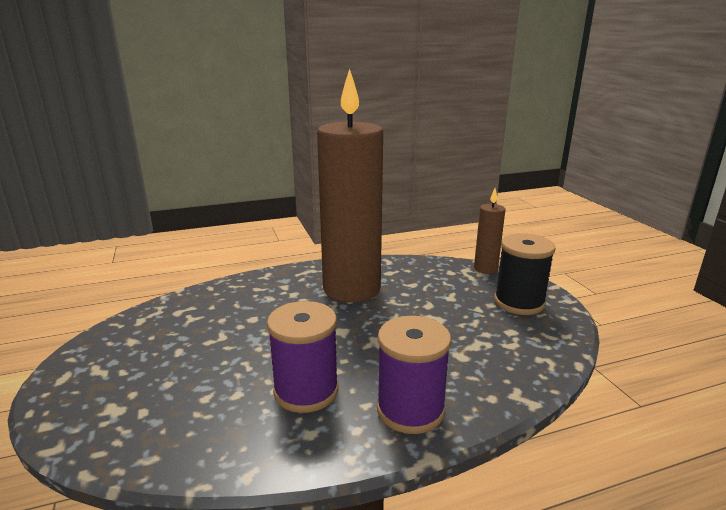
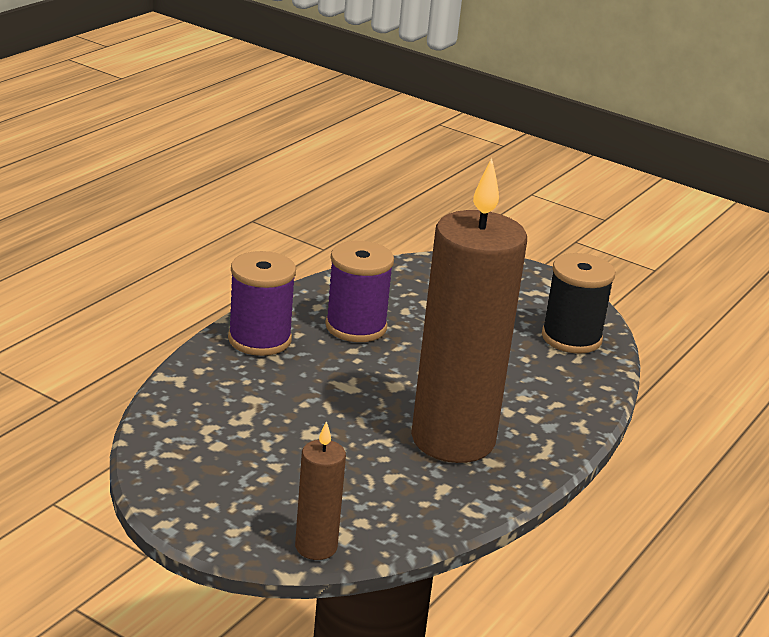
camera: 140 degrees right, 5 degrees up
black spool [494,233,555,315] -> black spool moved to [542,253,615,354]

